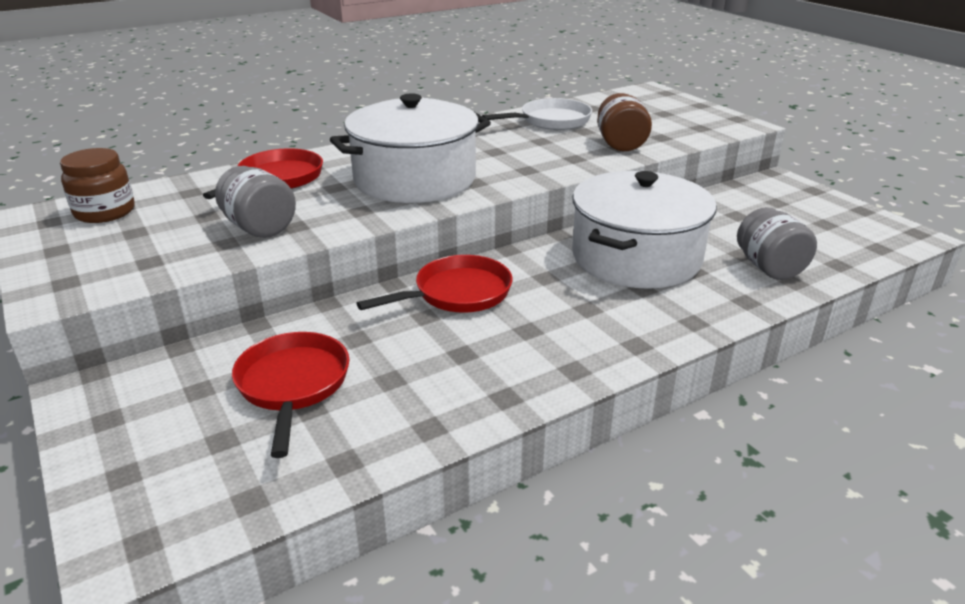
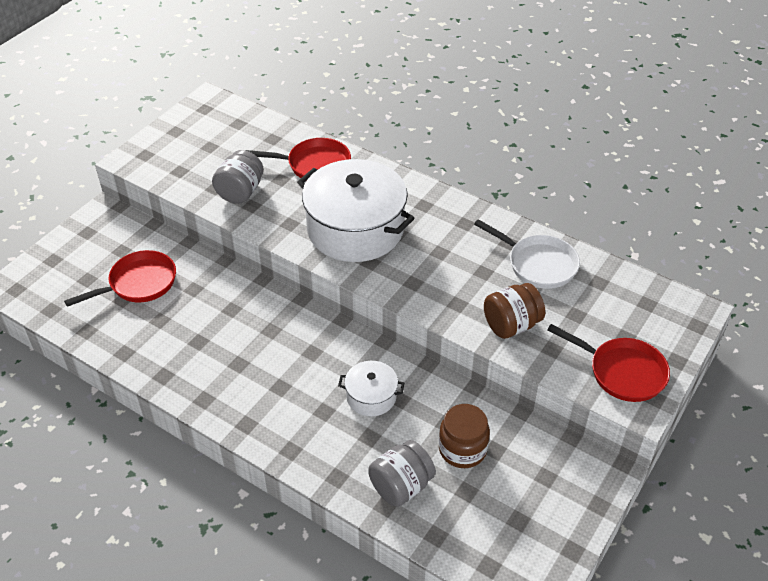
camera: 65 degrees right, 15 degrees up
brown jar [60,148,135,223] -> brown jar moved to [439,404,490,468]
red pan [357,255,512,313] -> red pan moved to [547,324,670,402]
white pot [572,171,717,289] -> white pot [338,361,404,416], size x0.47

